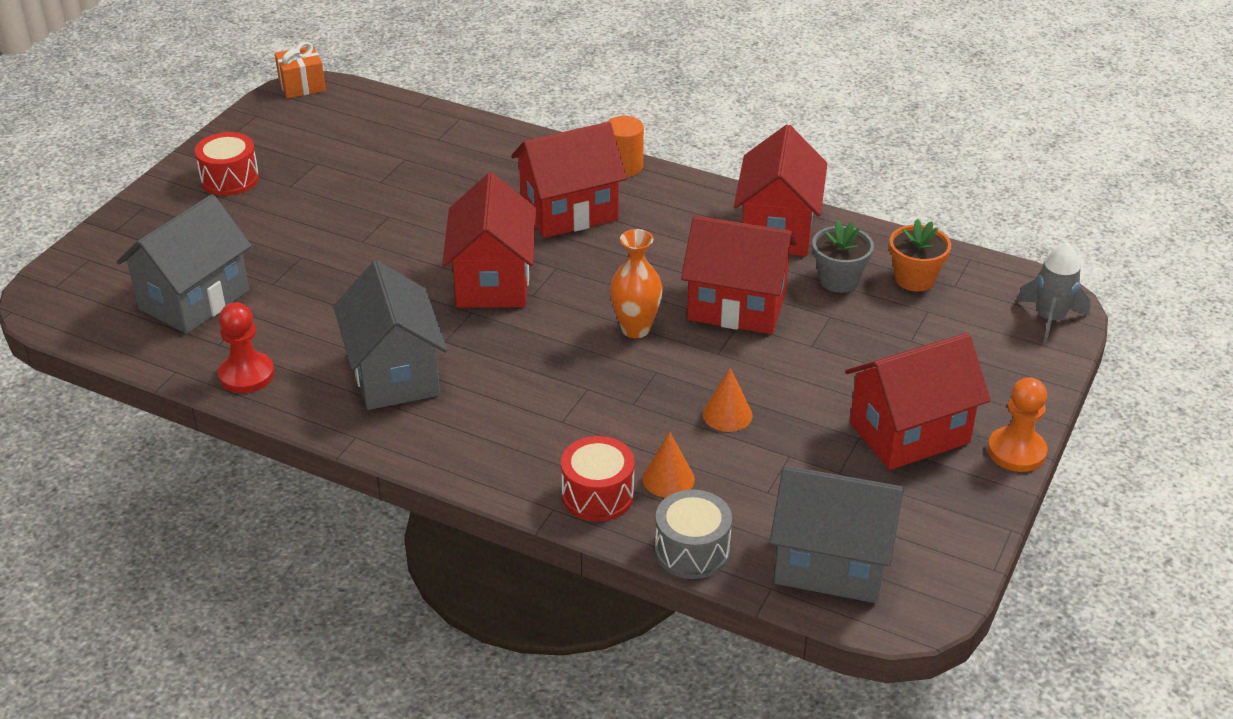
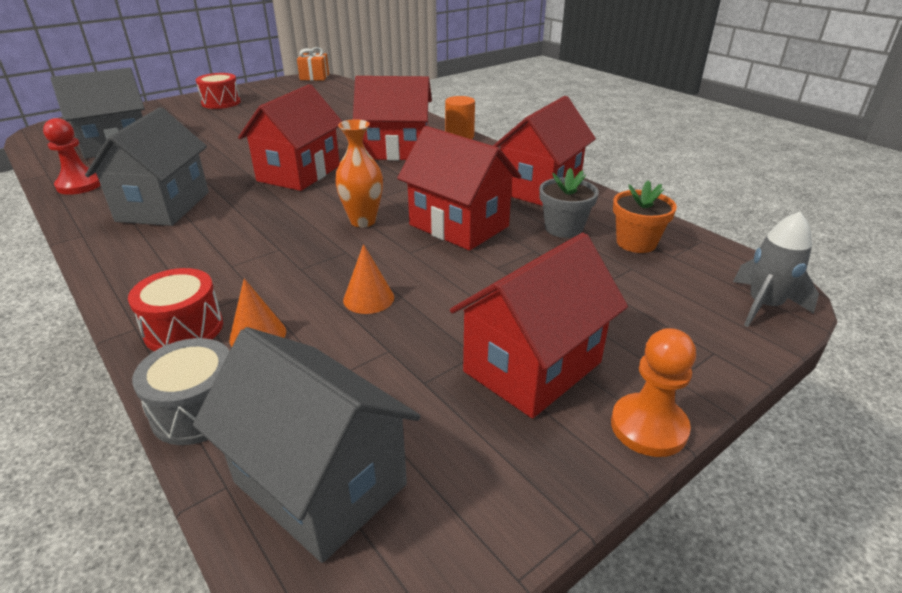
camera: 25 degrees right, 5 degrees down
red house [845,333,991,470] -> red house turned 45 degrees counterclockwise [450,233,628,418]

